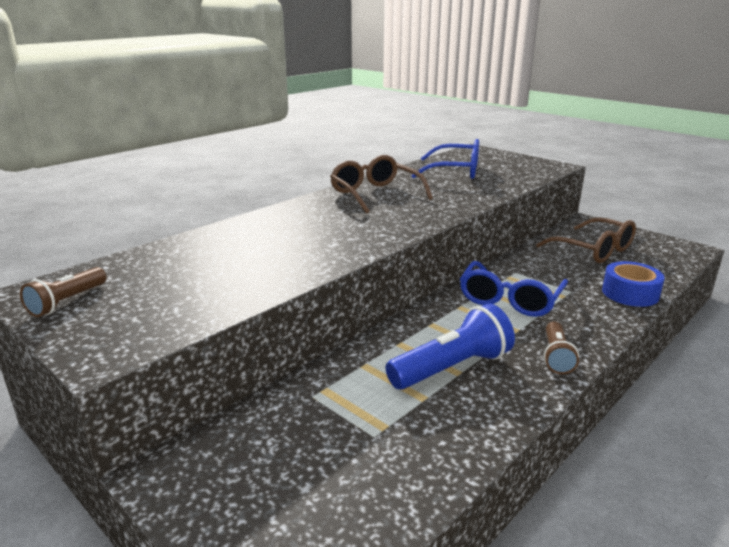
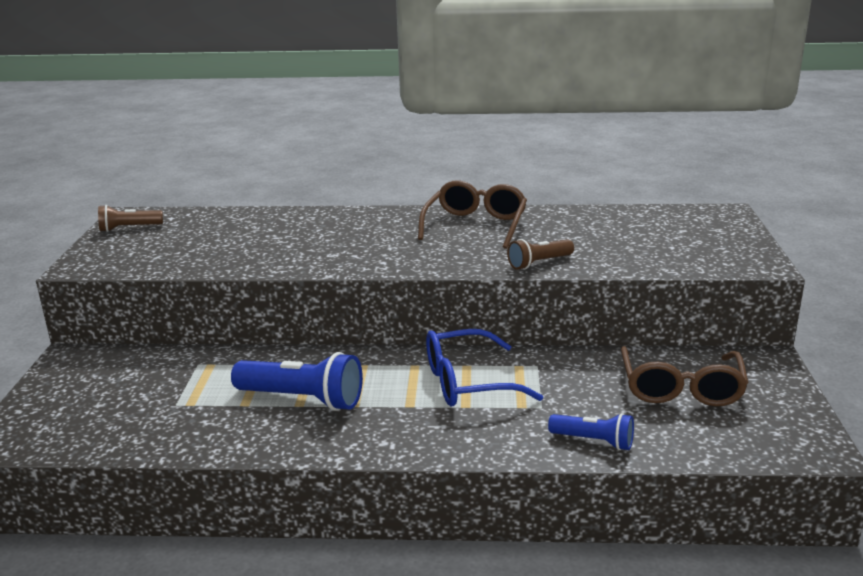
camera: 50 degrees right, 0 degrees up
blue glasses [412,139,479,179] -> none
brown flashlight [544,322,579,374] -> brown flashlight moved to [507,239,574,270]
blue tape [602,261,665,307] -> blue flashlight [548,413,634,450]

